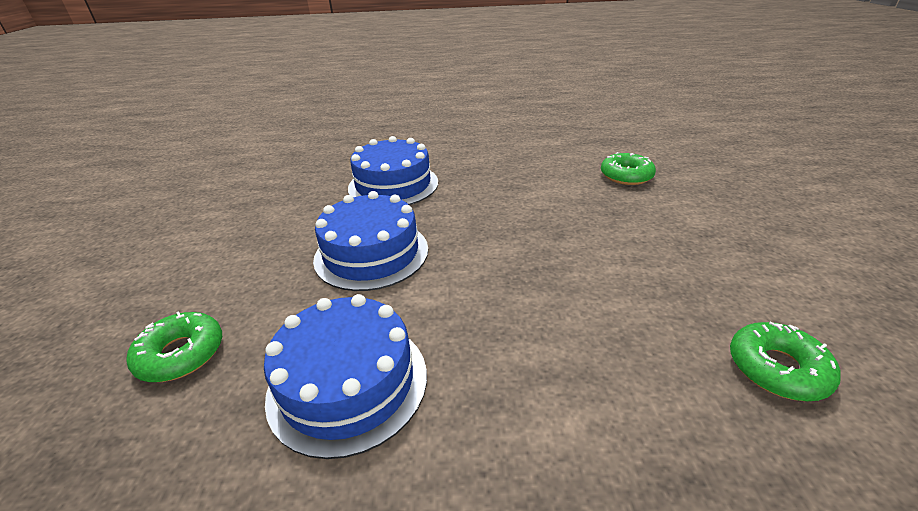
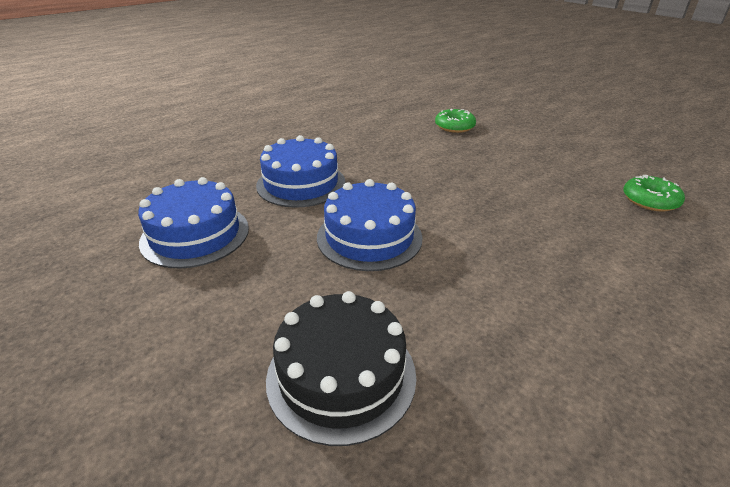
camera: 40 degrees left, 0 degrees up
green donut [126,311,222,382] -> black cake [266,291,416,446]
blue cake [264,294,427,459] -> blue cake moved to [138,177,249,268]

